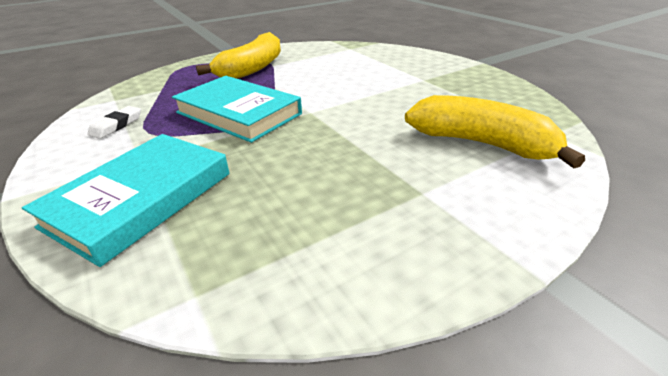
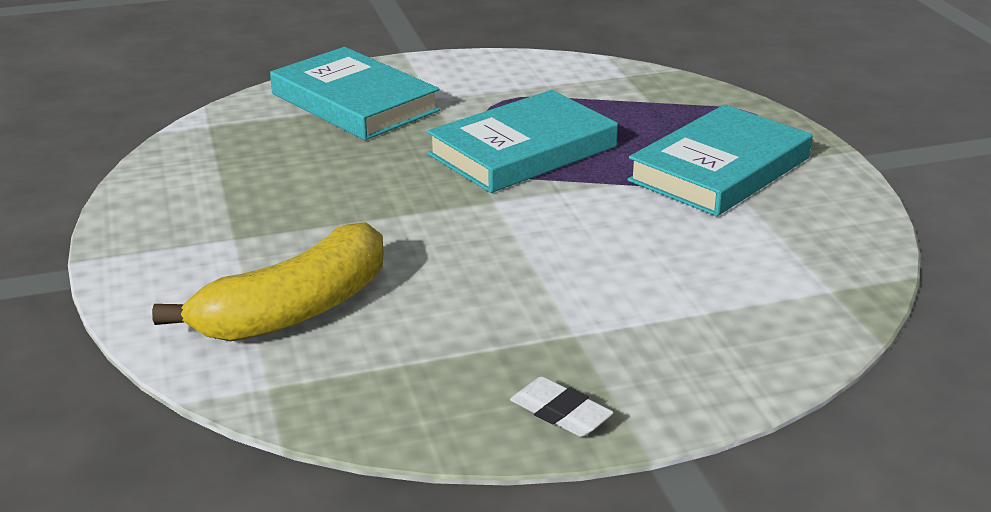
camera: 105 degrees right, 5 degrees down
white eraser [88,106,141,139] -> white eraser moved to [510,376,614,437]
yellow banana [196,32,281,79] -> turquoise book [627,104,813,216]

